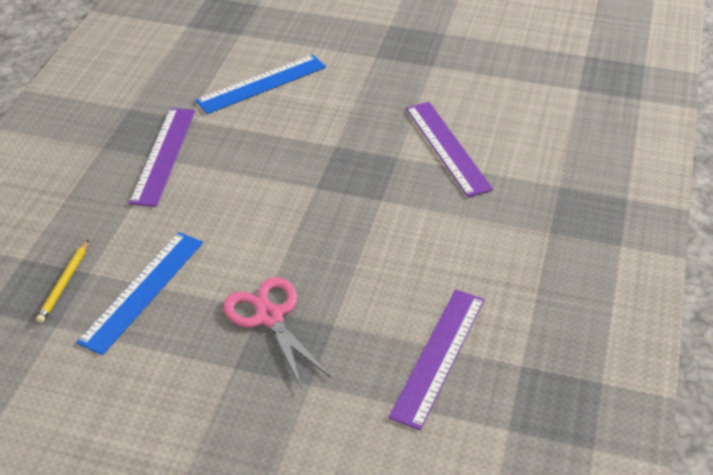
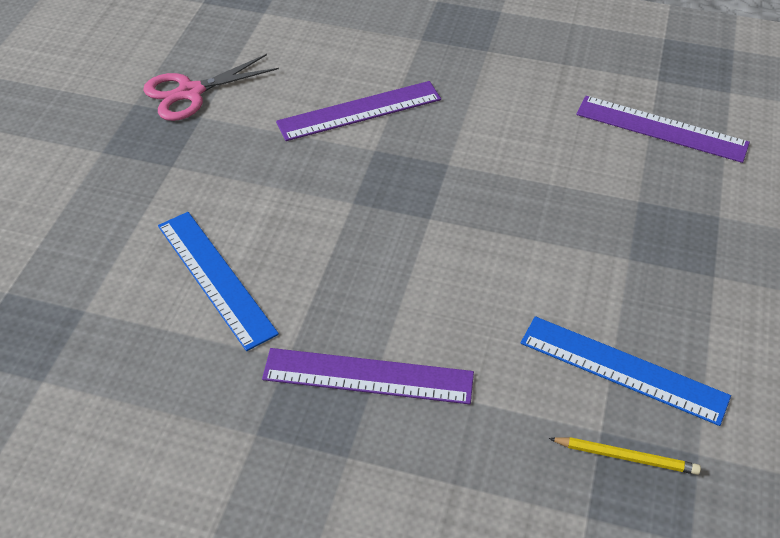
camera: 90 degrees left, 5 degrees up
pink scissors [223,277,331,389] -> pink scissors moved to [143,54,279,121]

